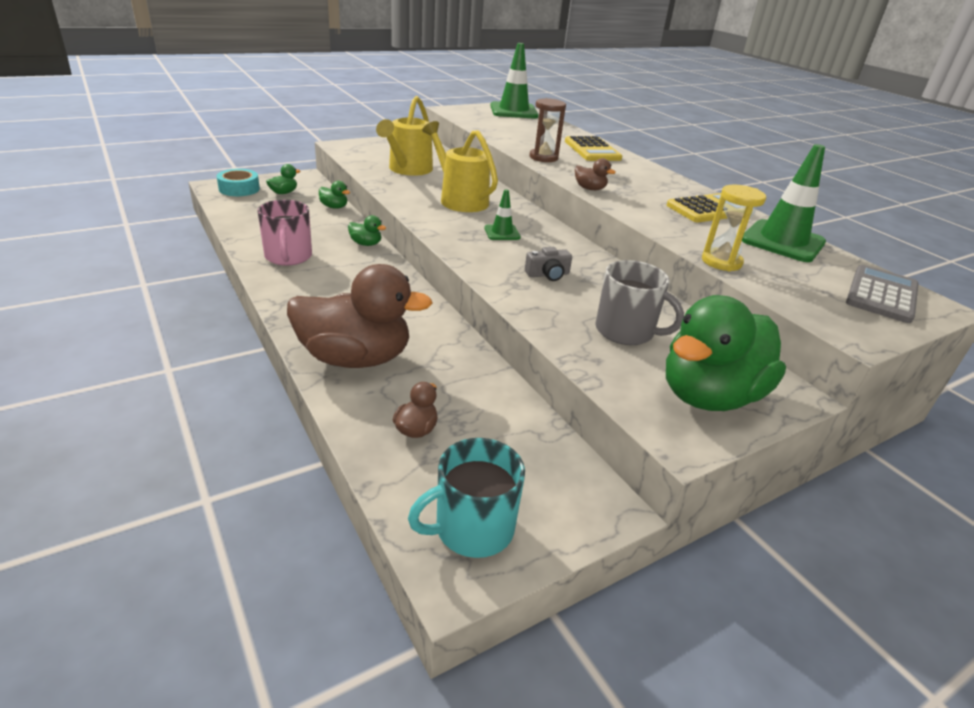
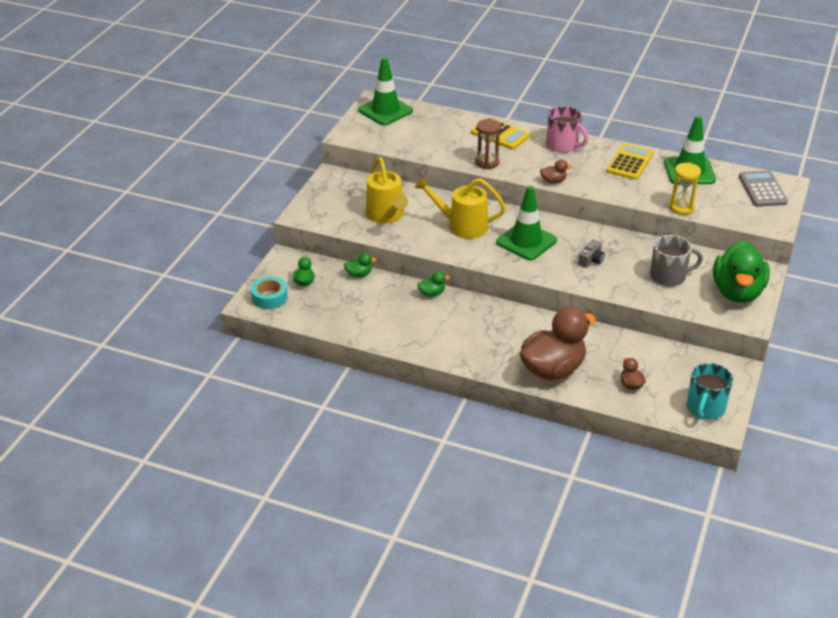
camera: 35 degrees left, 5 degrees up
pink mug [257,200,312,266] -> pink mug moved to [546,106,588,152]
green traffic cone [484,189,521,240] -> green traffic cone [496,186,557,260], size x1.97

